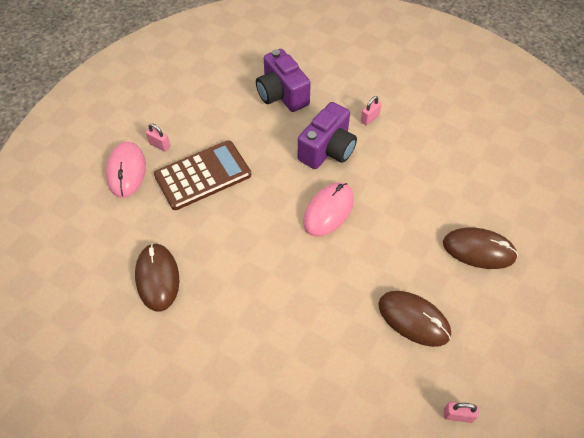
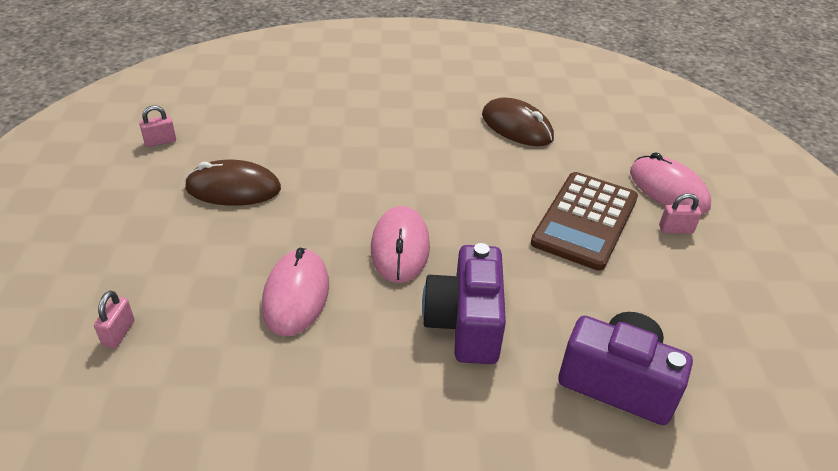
camera: 145 degrees right, 15 degrees down
pink padlock [361,96,382,126] -> pink padlock moved to [94,291,134,348]
brown mouse [443,227,518,269] -> none
none -> pink mouse [262,248,329,336]

